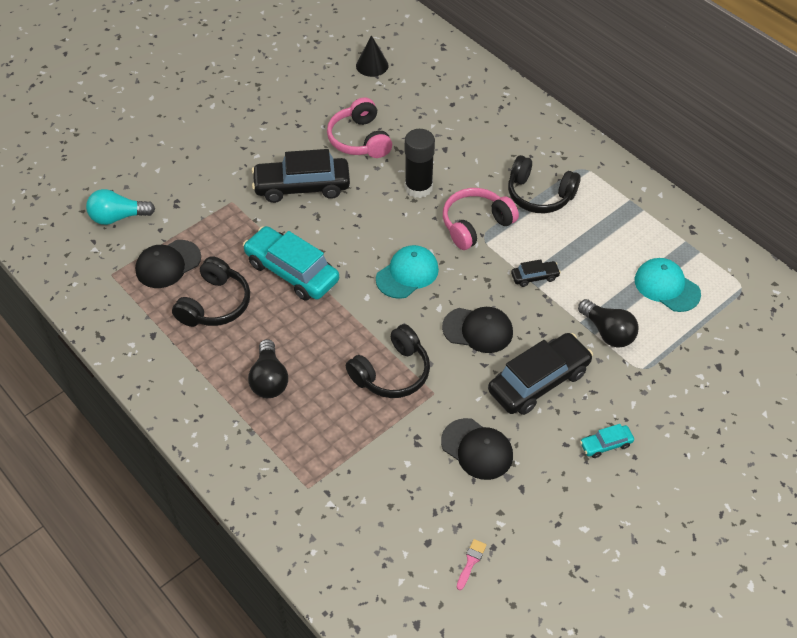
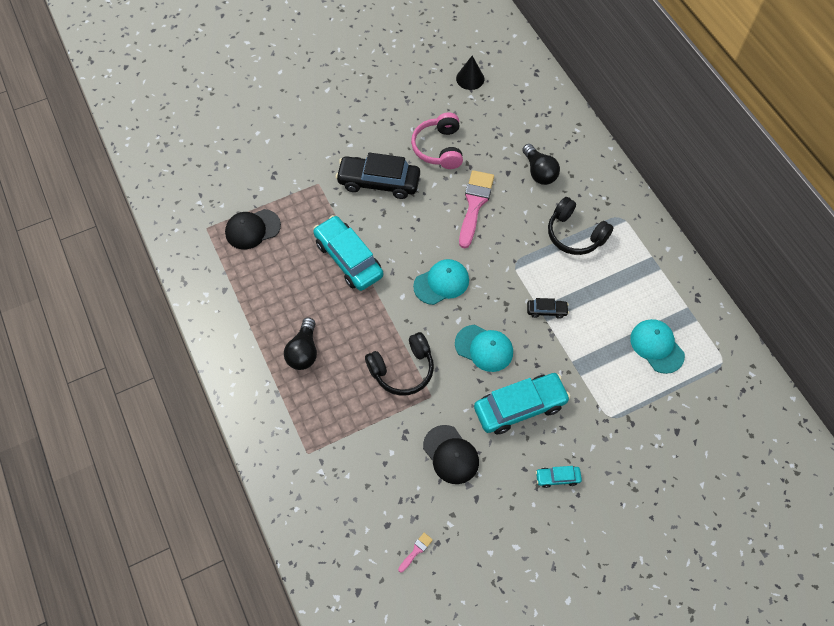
camera: 15 degrees right, 10 degrees up
turquoise light bulb [86,189,155,225] -> none
black headphones [172,256,250,327] -> none
black glue stick [405,129,435,198] -> pink brush [459,170,494,248]
black cap [442,307,513,353] -> turquoise cap [455,325,513,372]
pink headphones [443,188,519,250] -> none
black car [488,333,593,415] -> turquoise car [474,373,570,435]
black light bulb [578,299,639,348] -> black light bulb moved to [522,144,560,185]

